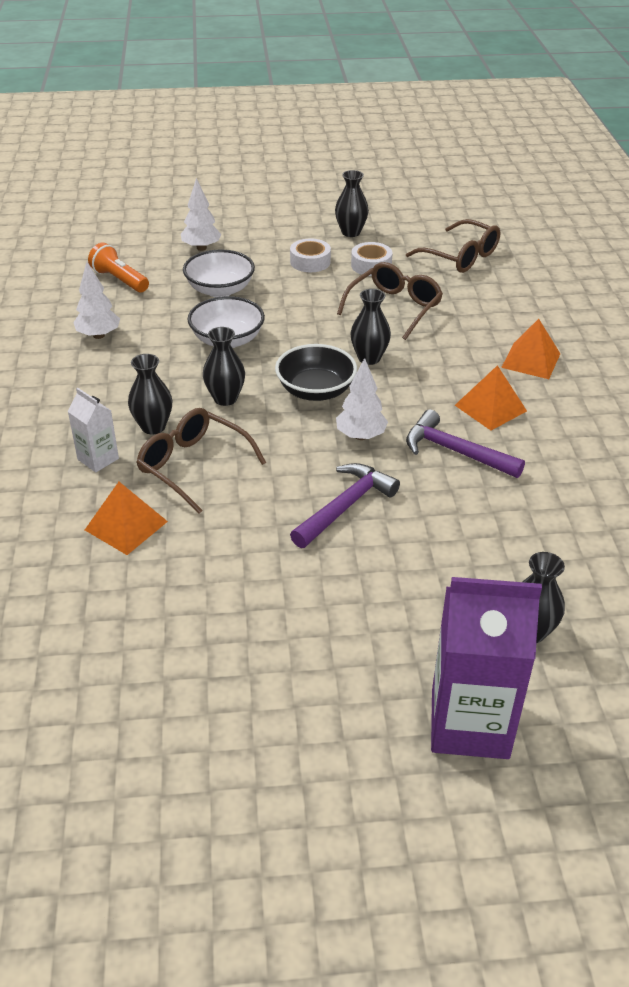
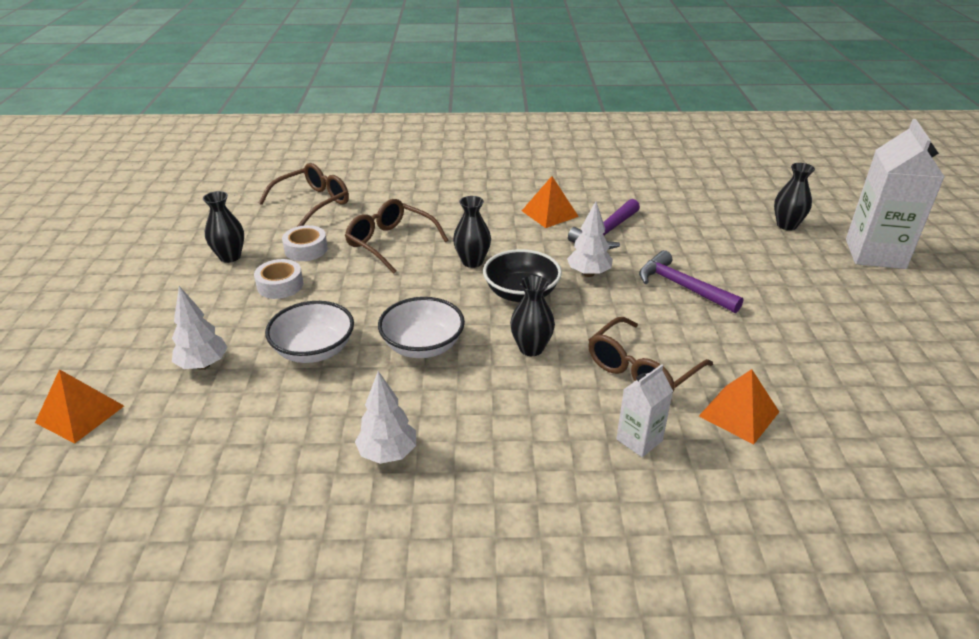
camera: 85 degrees left, 5 degrees down
orange flashlight [88,242,149,292] -> none
black vase [128,354,172,434] -> none
purple carton [431,577,542,759] -> white carton [846,119,945,269]
orange pyramid [501,319,560,379] -> orange pyramid moved to [35,369,124,444]

